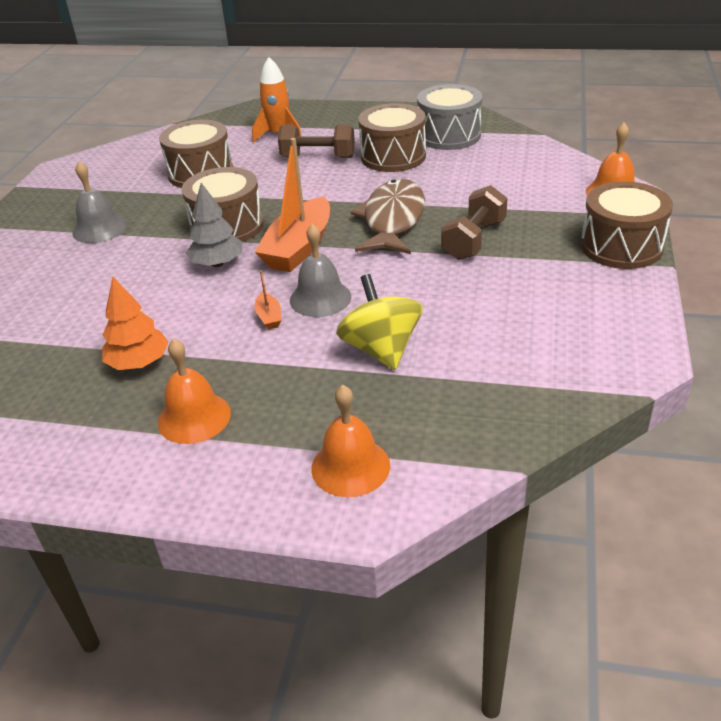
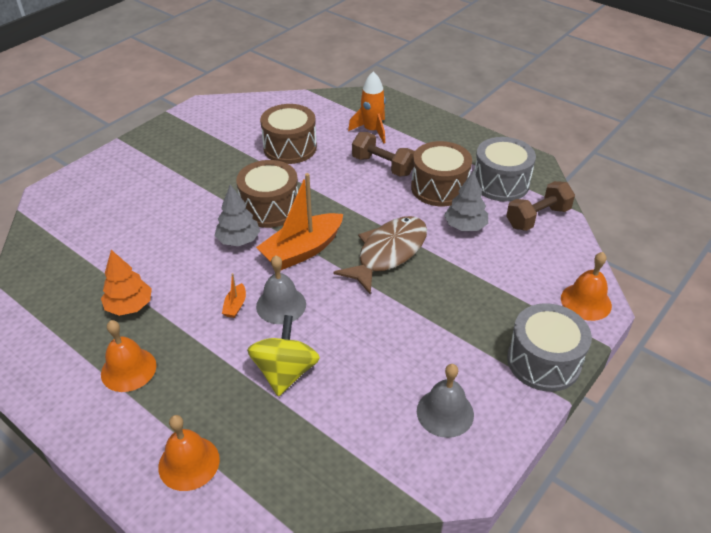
camera: 25 degrees right, 5 degrees up
grey bell [72,161,127,243] -> grey bell moved to [417,364,474,438]
brown dumbbell [441,185,508,260] -> brown dumbbell moved to [506,181,575,231]
brown drum [581,181,673,269] -> grey drum [507,303,592,392]
none -> grey tree [444,170,488,231]

